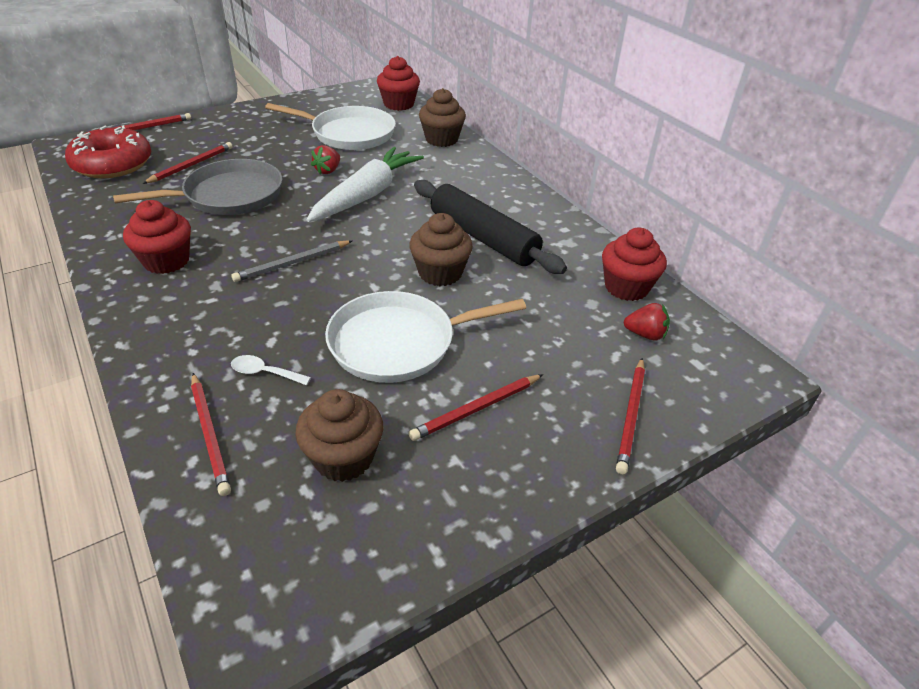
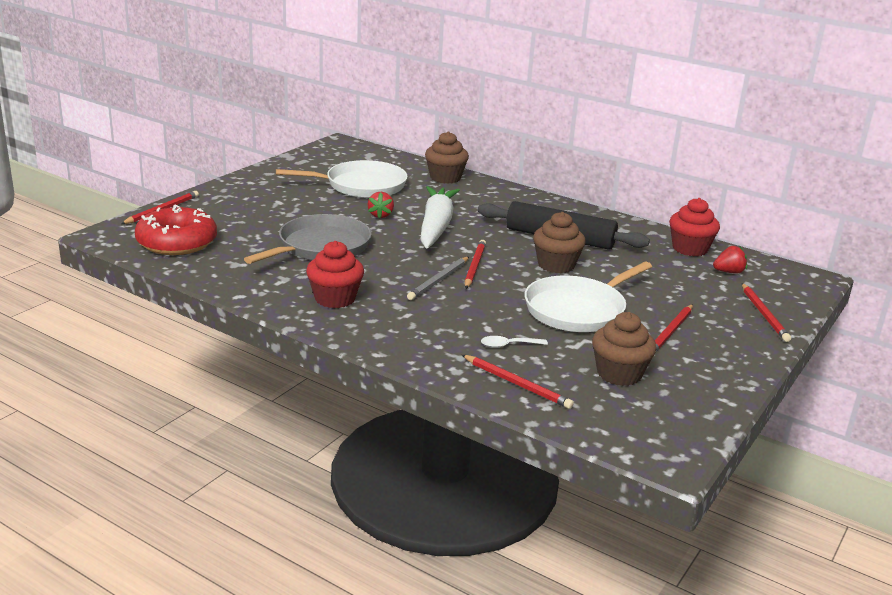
camera: 25 degrees left, 15 degrees down
red pencil [142,142,233,184] -> red pencil moved to [465,240,486,289]
red cupcake [377,56,420,111] -> none

